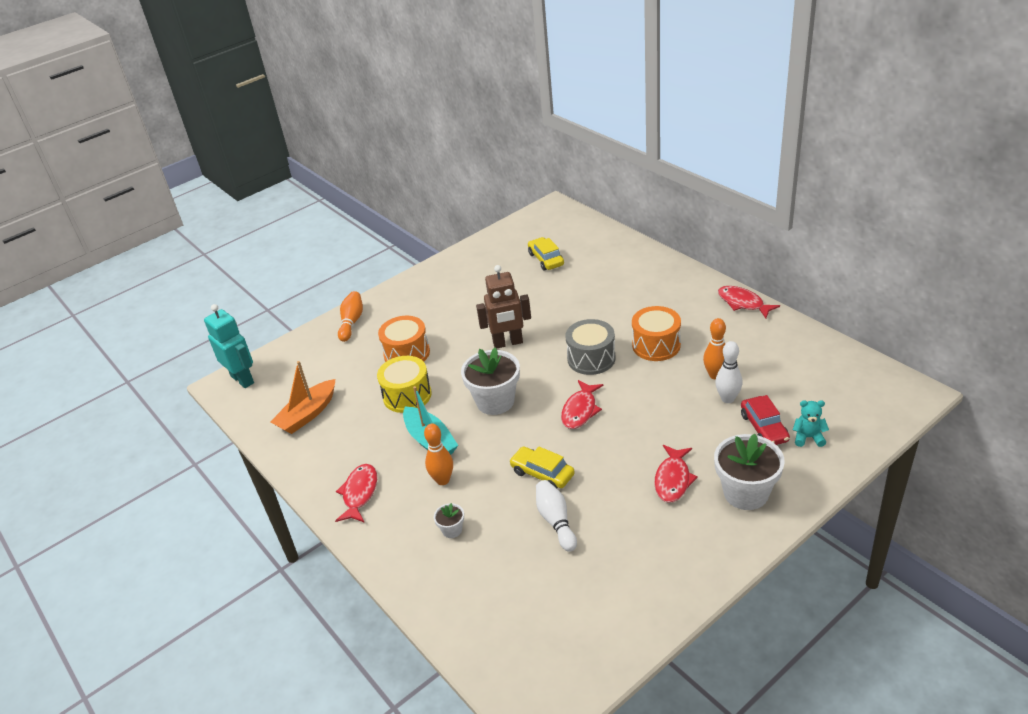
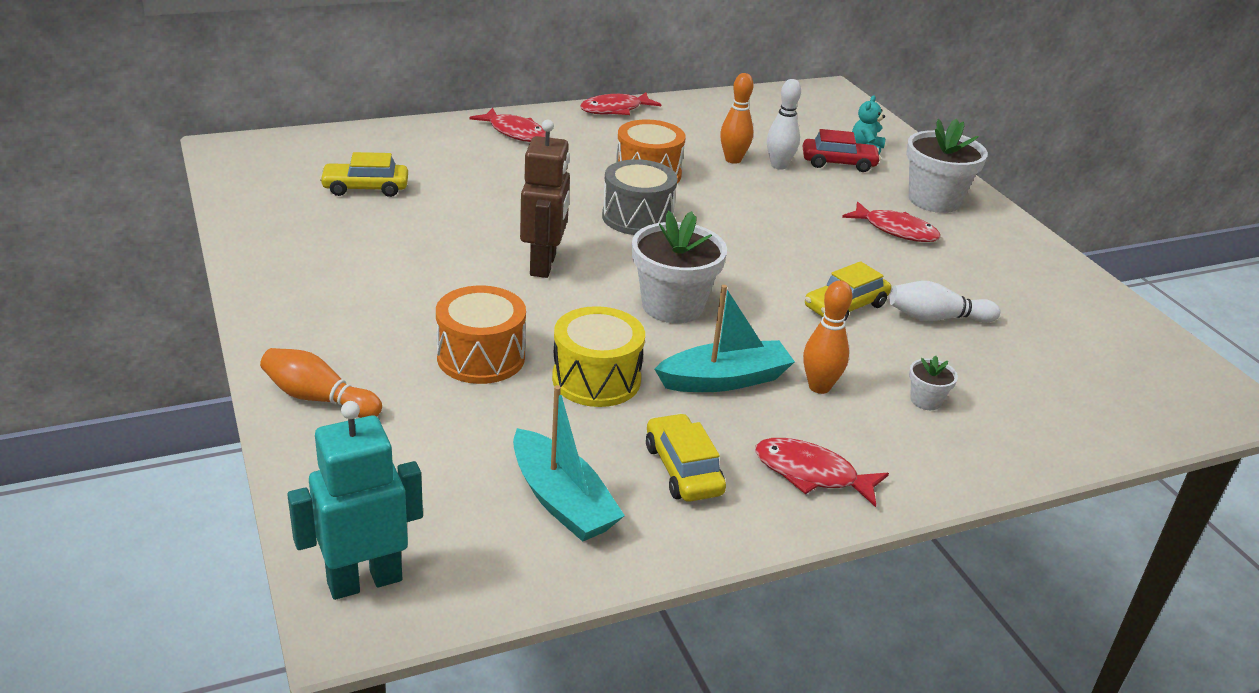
camera: 80 degrees left, 5 degrees down
orange boat [270,361,335,434] -> turquoise boat [513,385,625,542]
red fish [561,380,603,429] -> red fish moved to [470,108,546,142]
none -> yellow car [646,413,726,502]

